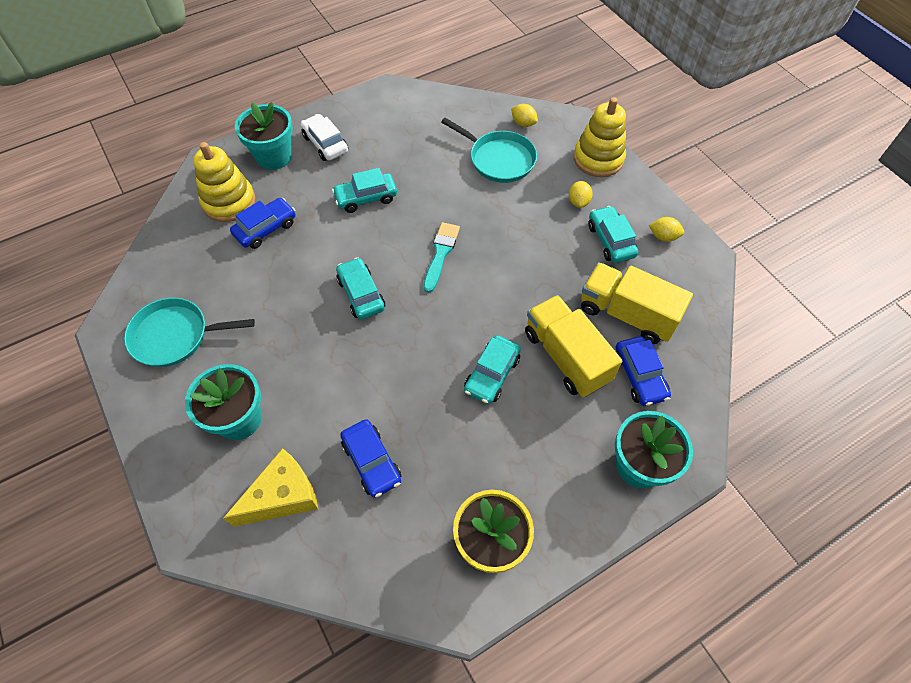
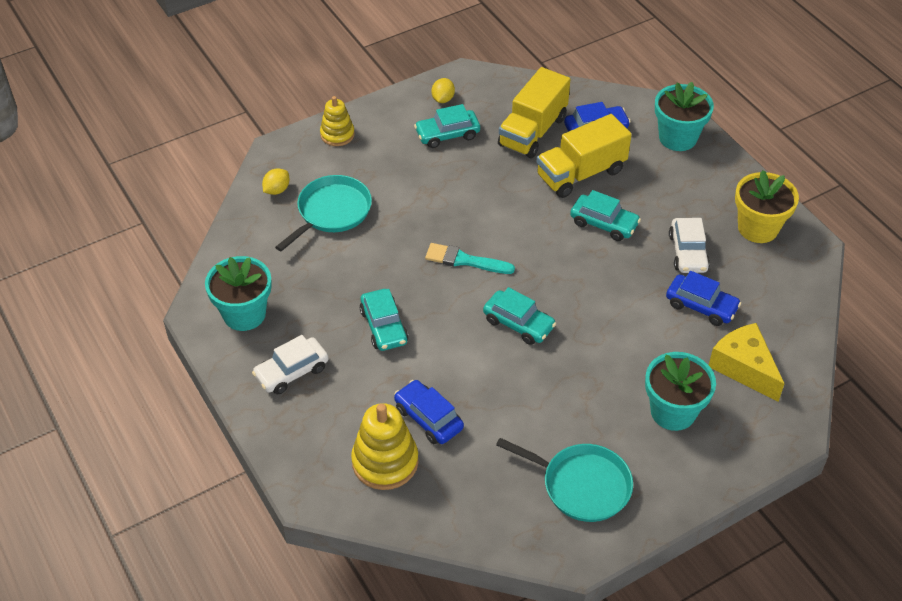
camera: 90 degrees left, 10 degrees down
turquoise pan [124,298,255,367] -> turquoise pan turned 60 degrees counterclockwise [496,438,633,522]
turquoise flower pot [235,102,293,170] -> turquoise flower pot moved to [205,256,272,331]
turquoise car [336,257,385,319] -> turquoise car turned 120 degrees counterclockwise [483,287,556,345]
blue car [340,419,401,498] -> blue car turned 60 degrees clockwise [666,271,741,326]
yellow lemon [569,181,593,208] -> none
yellow stacking toy [574,97,626,177] -> yellow stacking toy [320,96,355,146], size x0.63
none -> white car [669,218,710,273]

